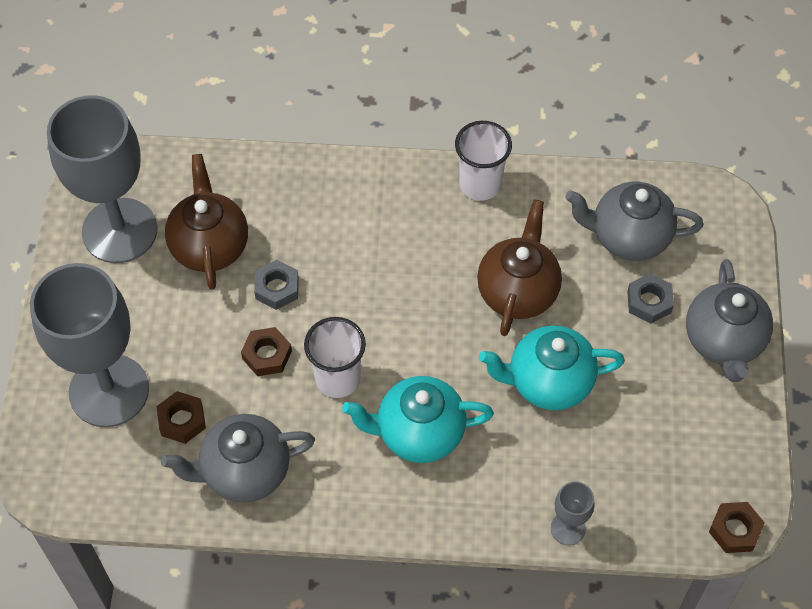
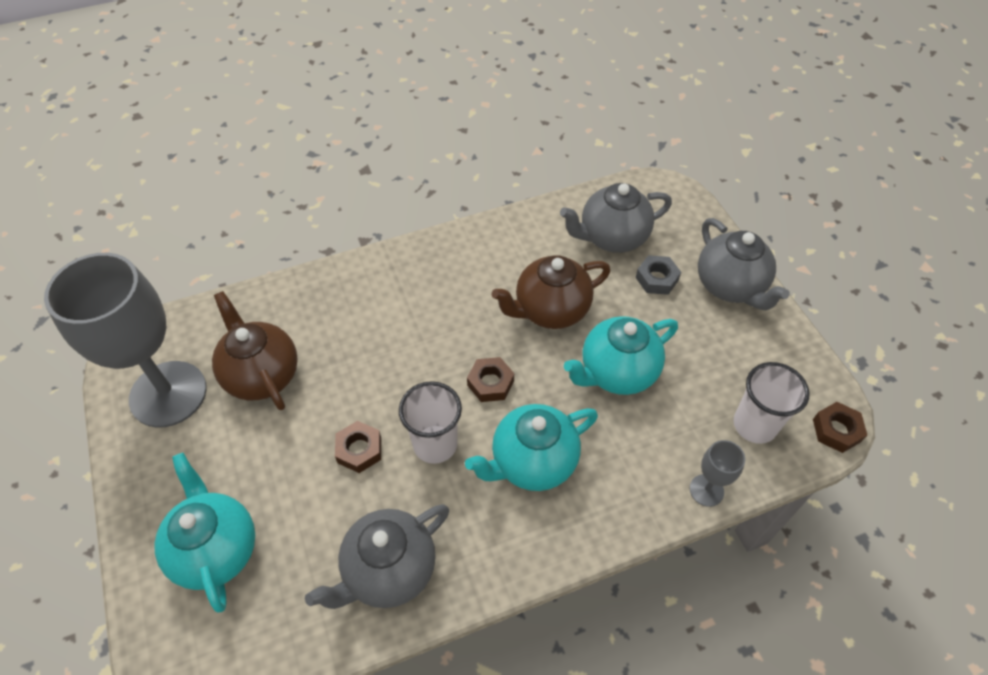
camera: 25 degrees left, 5 degrees down
grey goblet [30,263,149,427] -> turquoise teapot [154,453,255,612]
brown nut [156,391,206,444] -> brown nut moved to [467,357,514,402]
grey nut [254,260,299,310] -> none
white cup [455,121,512,201] -> white cup moved to [734,362,810,444]
brown teapot [477,200,562,336] -> brown teapot turned 105 degrees counterclockwise [492,255,610,329]

